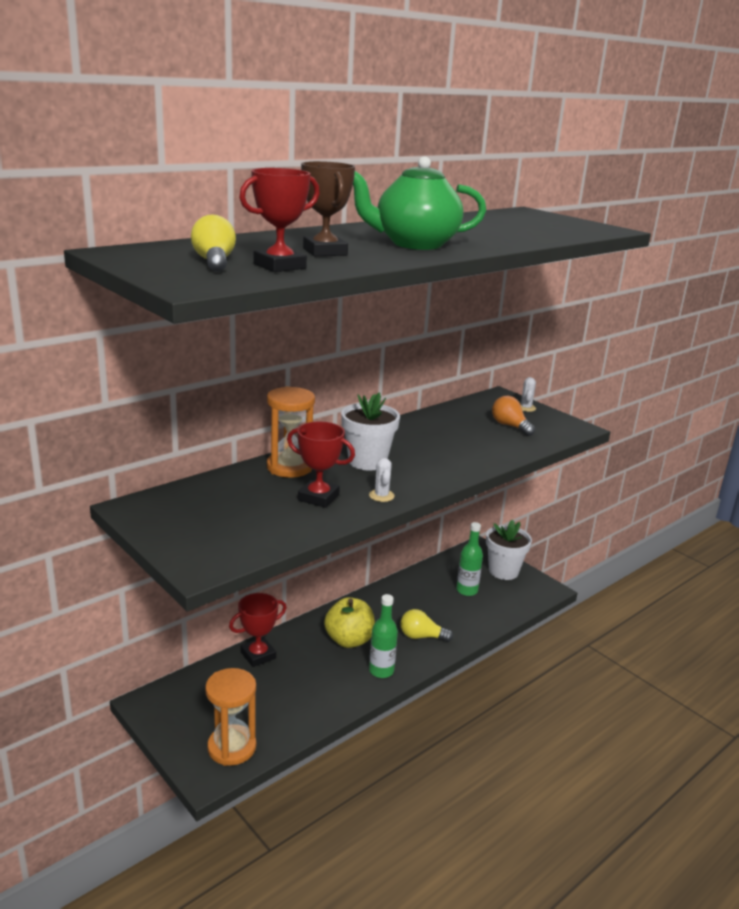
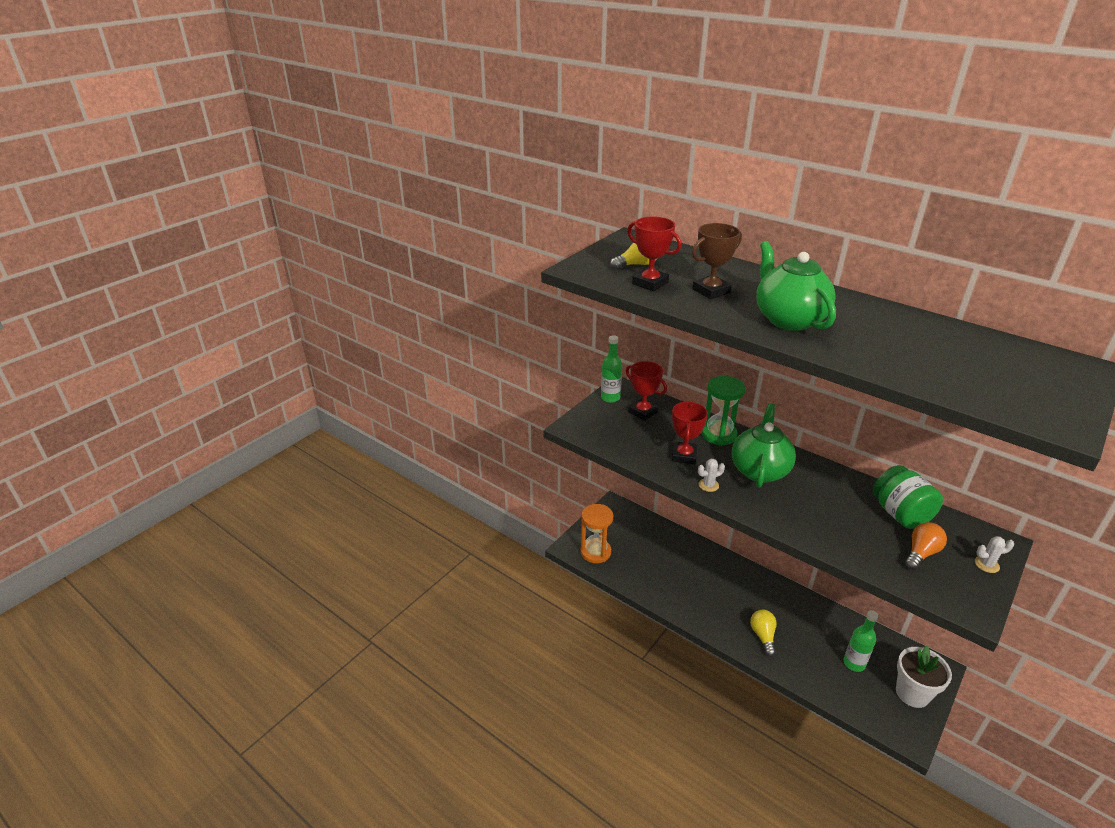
camera: 80 degrees right, 10 degrees up
red trophy [229,593,287,667] -> red trophy moved to [626,361,667,421]
orange hourglass [267,386,315,478] -> green hourglass [701,376,745,446]
yellow apple [324,597,375,648] -> none
white flower pot [341,392,400,471] -> green teapot [732,403,796,488]
green bottle [369,594,398,678] -> green bottle moved to [601,335,622,403]
none -> green jar [873,465,943,529]

